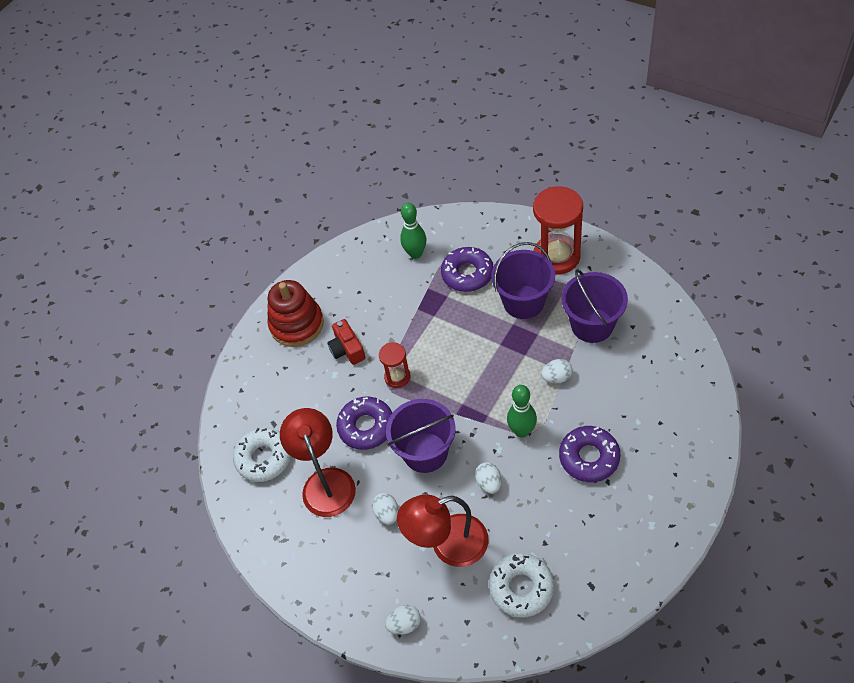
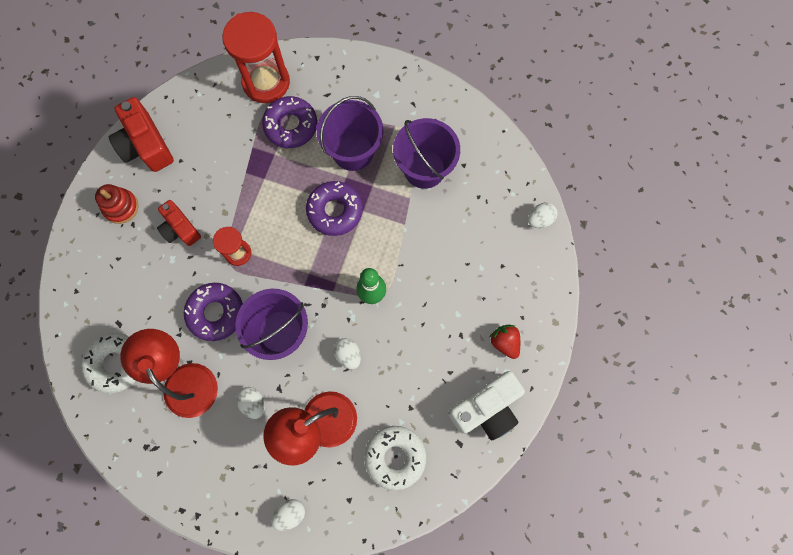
camera: 20 degrees left, 20 degrees up
red stacking toy [267,280,324,347] -> red stacking toy [95,184,138,224], size x0.61
green bowling pin [400,203,426,259] -> none
red hourglass [533,186,583,275] -> red hourglass moved to [222,12,290,103]
white egg [541,359,572,383] -> white egg moved to [528,203,558,228]
purple donut [559,426,620,482] -> purple donut moved to [306,181,363,236]
none -> red camera [109,97,174,172]
none -> white camera [448,371,525,441]
none -> red strawberry [490,324,520,359]

